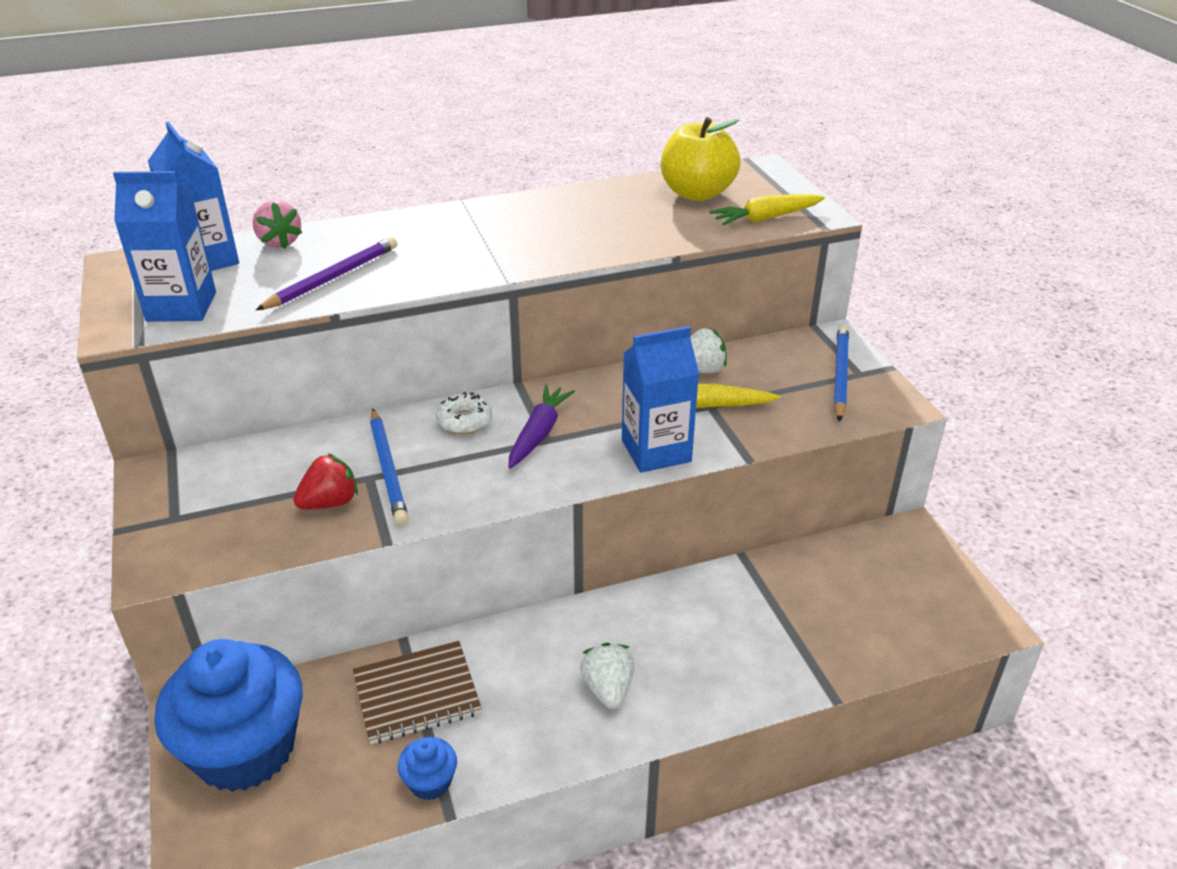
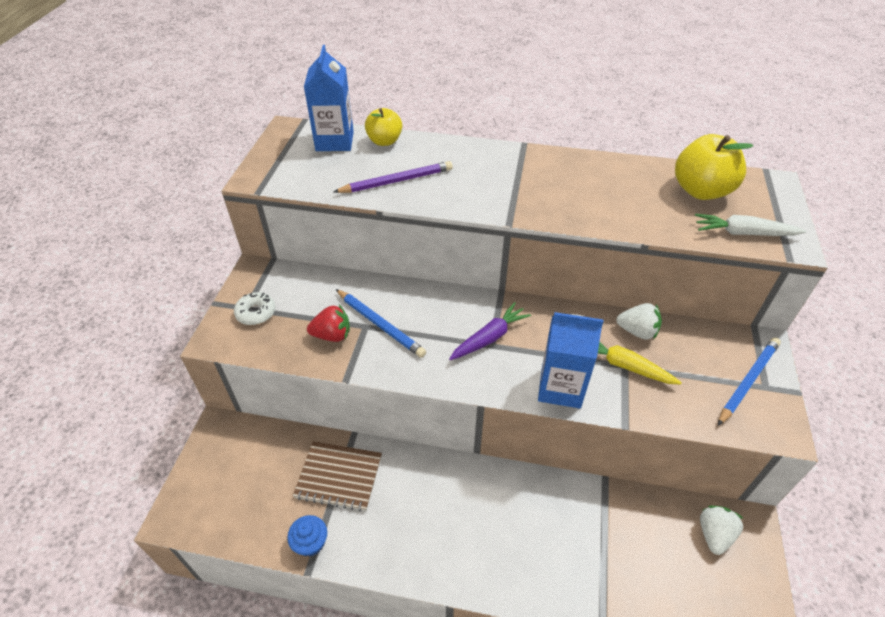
camera: 30 degrees right, 10 degrees up
blue carton [113,171,216,322] -> none
blue cupcake [154,639,303,792] -> none
pink strawberry [253,200,302,249] -> yellow apple [365,108,402,146]
blue pencil [370,409,409,525] -> blue pencil turned 60 degrees counterclockwise [336,289,426,358]
white donut [436,392,492,434] -> white donut moved to [234,292,275,325]
white strawberry [580,643,635,709] -> white strawberry moved to [700,506,744,555]
yellow carrot [709,194,825,226] -> white carrot [695,214,806,236]

